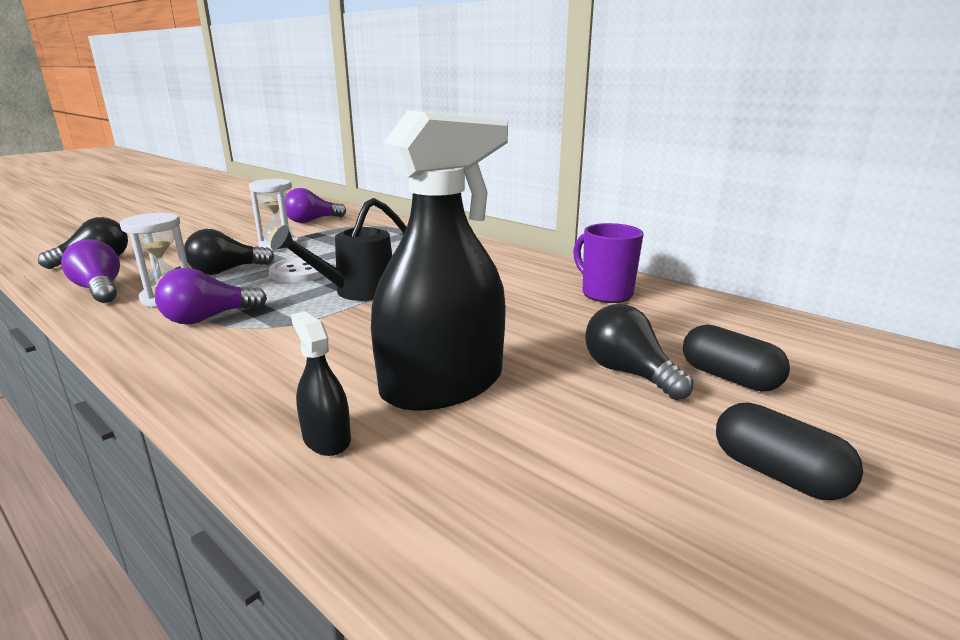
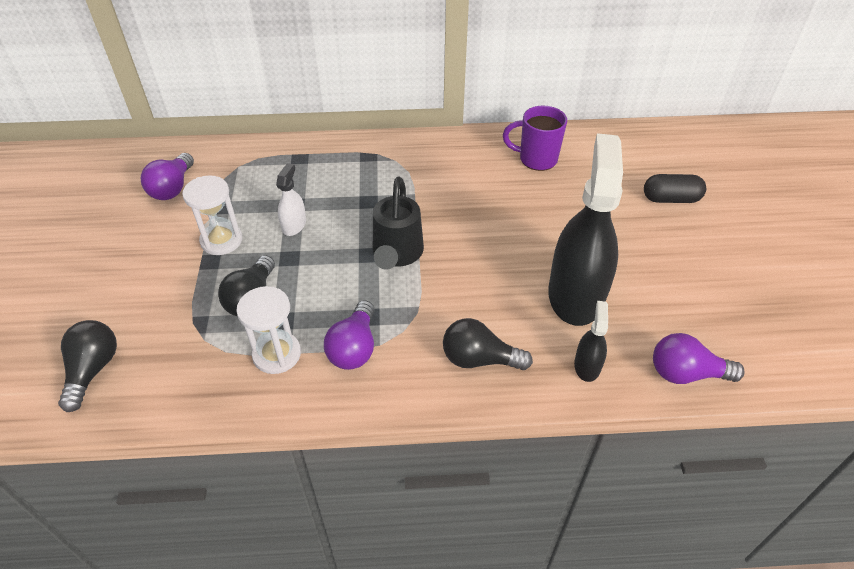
camera: 45 degrees left, 25 degrees up
purple light bulb [61,239,120,303] -> purple light bulb moved to [653,333,745,384]
white button [269,257,329,283] -> none
black spray bottle [291,311,351,456] -> black spray bottle turned 90 degrees clockwise [574,301,608,382]
black light bulb [585,304,693,400] -> black light bulb moved to [443,318,533,370]
black capsule [716,403,863,500] -> none
none -> white spray bottle [276,163,306,236]

